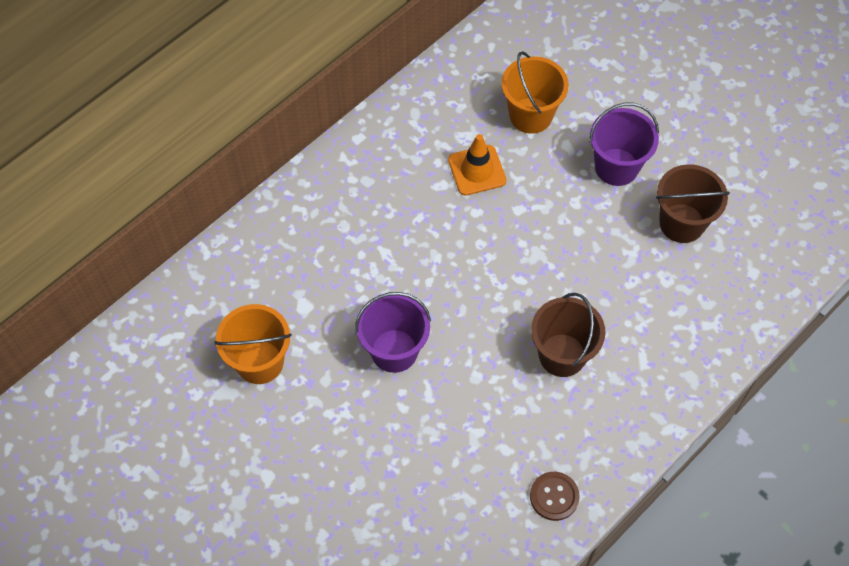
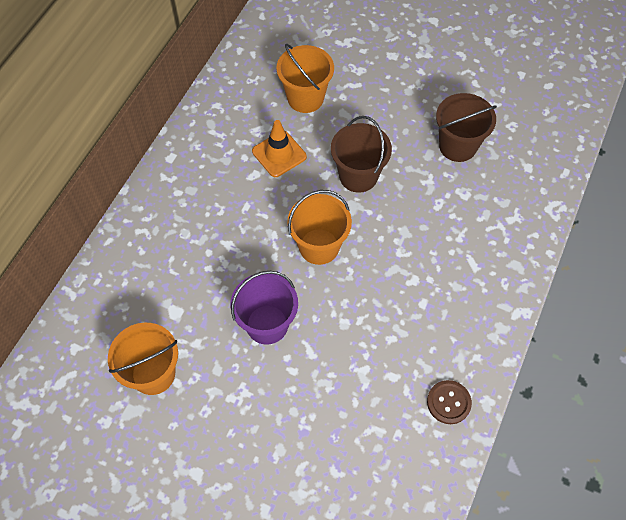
camera: 20 degrees left, 0 degrees up
brown bucket [531,293,605,377] -> brown bucket moved to [331,116,392,193]
purple bucket [589,103,659,186] -> none
none -> orange bucket [287,190,352,265]

